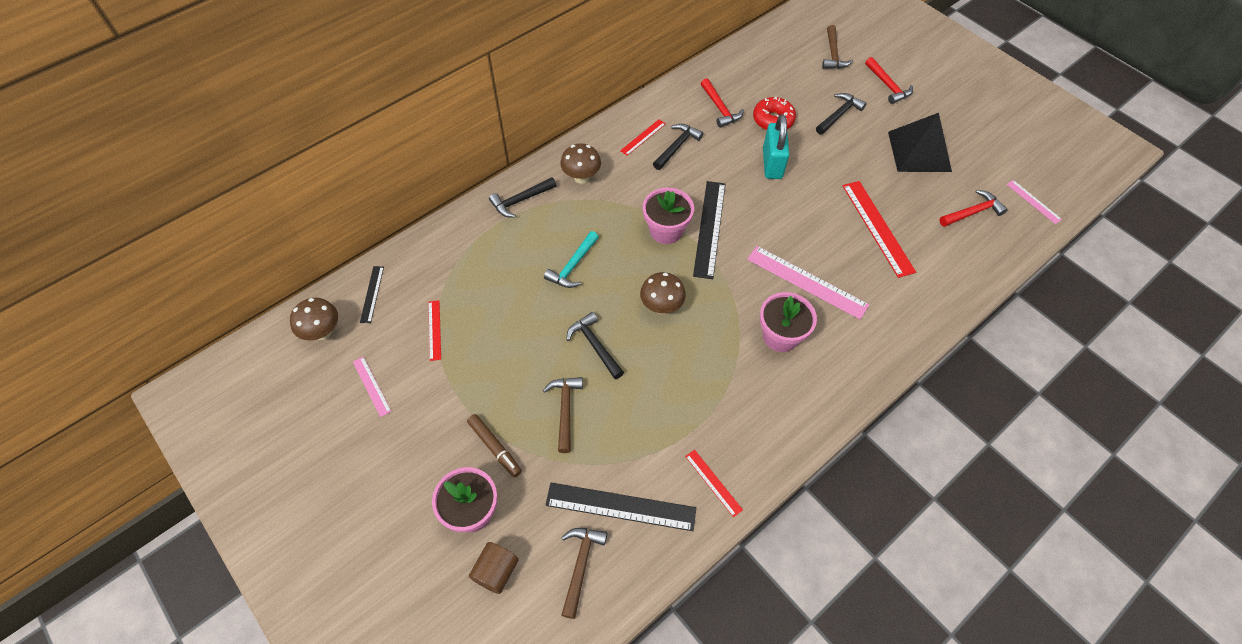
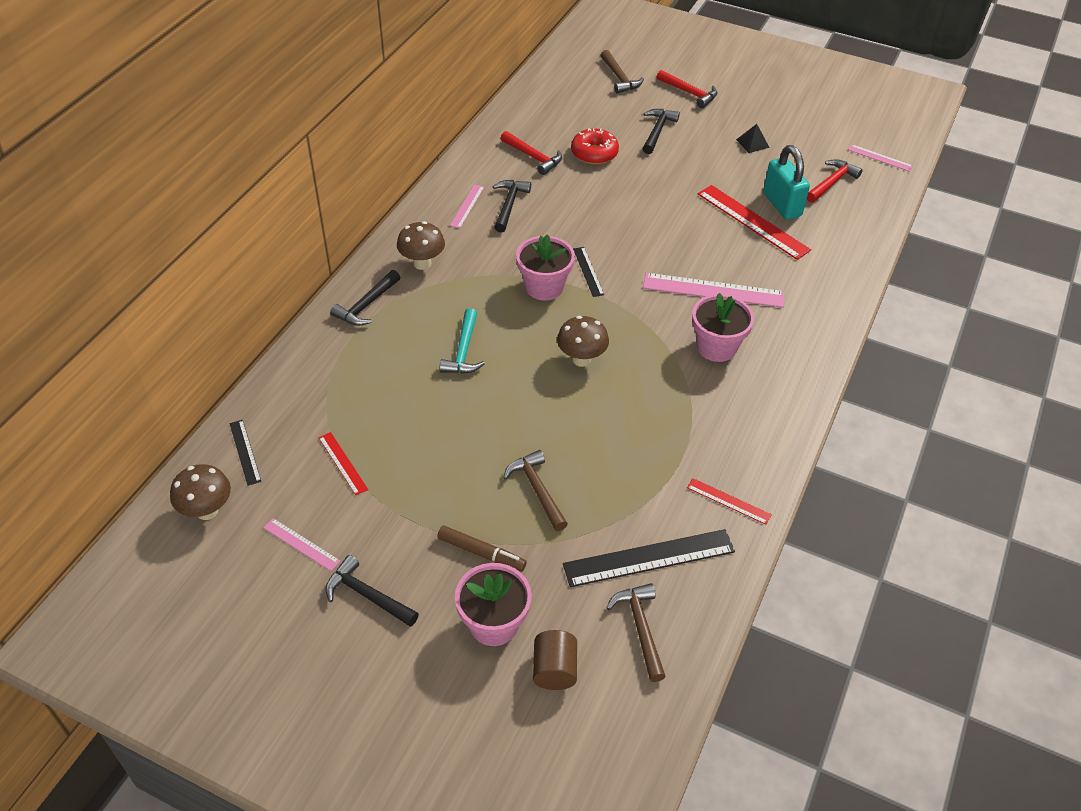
camera: 25 degrees left, 10 degrees down
black hammer [566,312,624,379] -> black hammer moved to [326,555,419,627]
red ruler [620,119,666,156] -> pink ruler [450,184,484,228]
black ruler [693,181,726,279] -> black ruler [573,247,604,297], size x0.52
turquoise padlock [763,114,789,179] -> turquoise padlock moved to [763,145,810,220]
black pyramid [888,113,952,172] -> black pyramid [736,124,770,153], size x0.42

